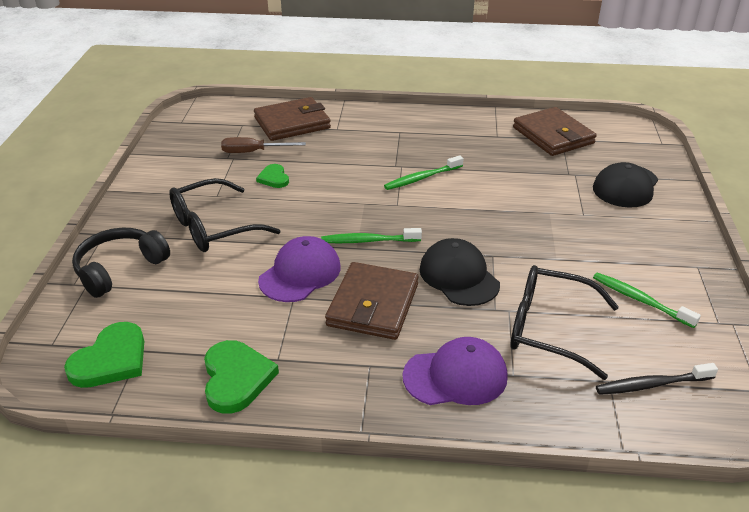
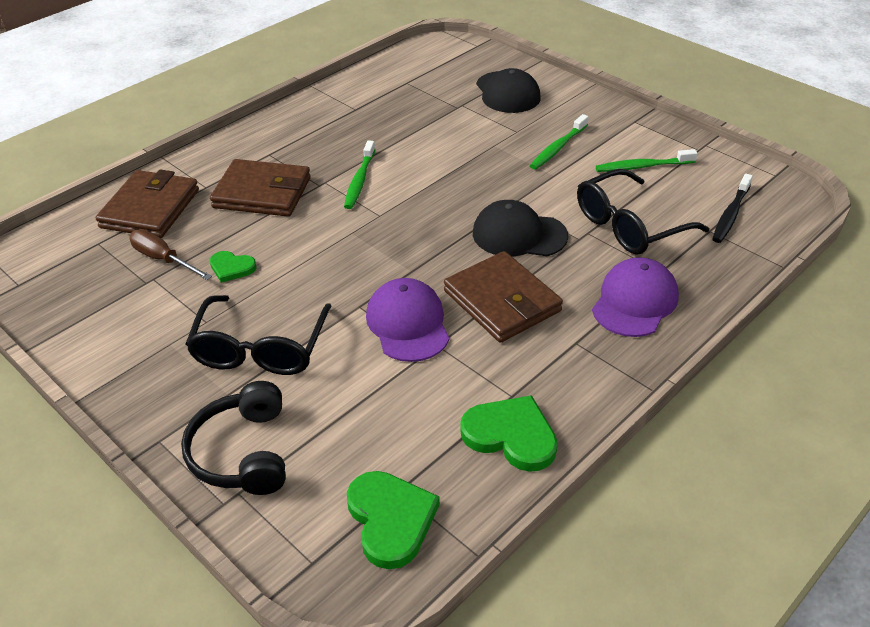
camera: 50 degrees left, 5 degrees up
brown screwdriver [221,137,306,153] -> brown screwdriver turned 90 degrees clockwise [129,229,212,280]
green toothbrush [321,228,422,243] -> green toothbrush moved to [530,114,589,169]
brown wallet [513,107,597,156] -> brown wallet moved to [210,159,311,217]

